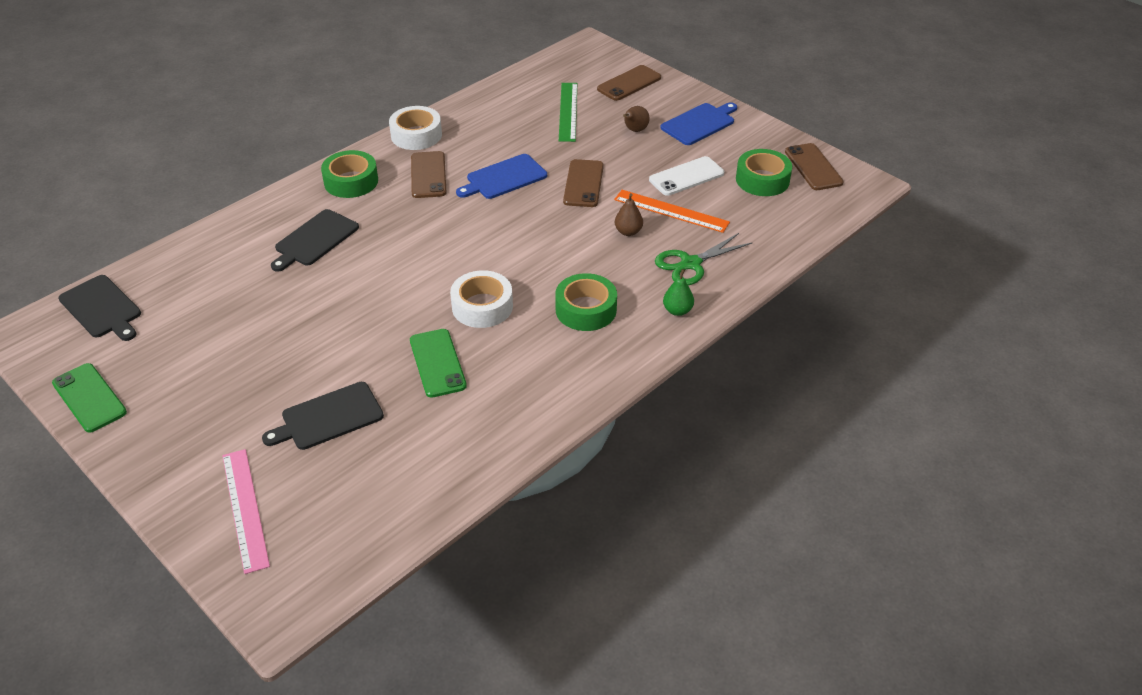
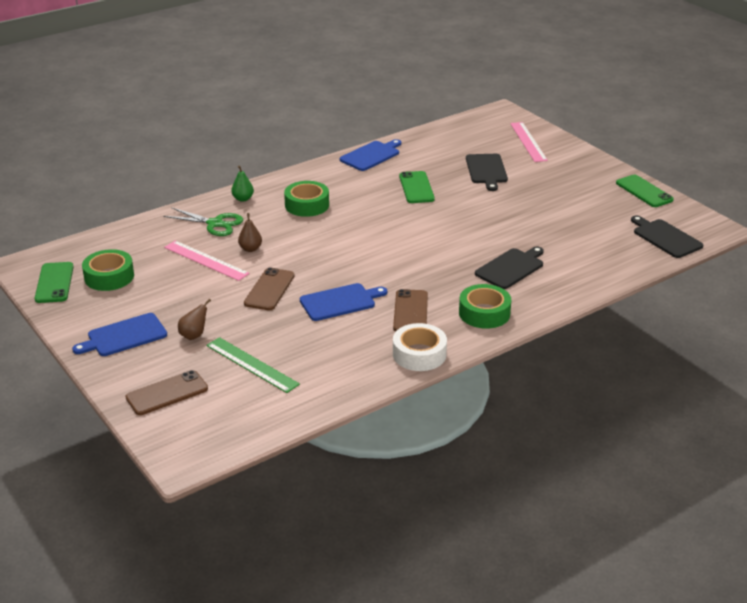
camera: 170 degrees left, 10 degrees down
black cutting board [262,382,384,450] -> black cutting board turned 105 degrees clockwise [466,154,508,191]
white tape [450,270,513,328] -> none
green ruler [559,83,577,142] -> green ruler turned 60 degrees counterclockwise [206,337,300,393]
orange ruler [614,190,730,233] -> pink ruler [164,241,249,281]
white phone [649,156,724,196] -> none
green scissors [655,233,753,285] -> green scissors turned 45 degrees clockwise [163,207,243,236]
brown phone [785,143,844,190] -> green phone [35,262,74,303]
none -> blue cutting board [340,139,401,171]

